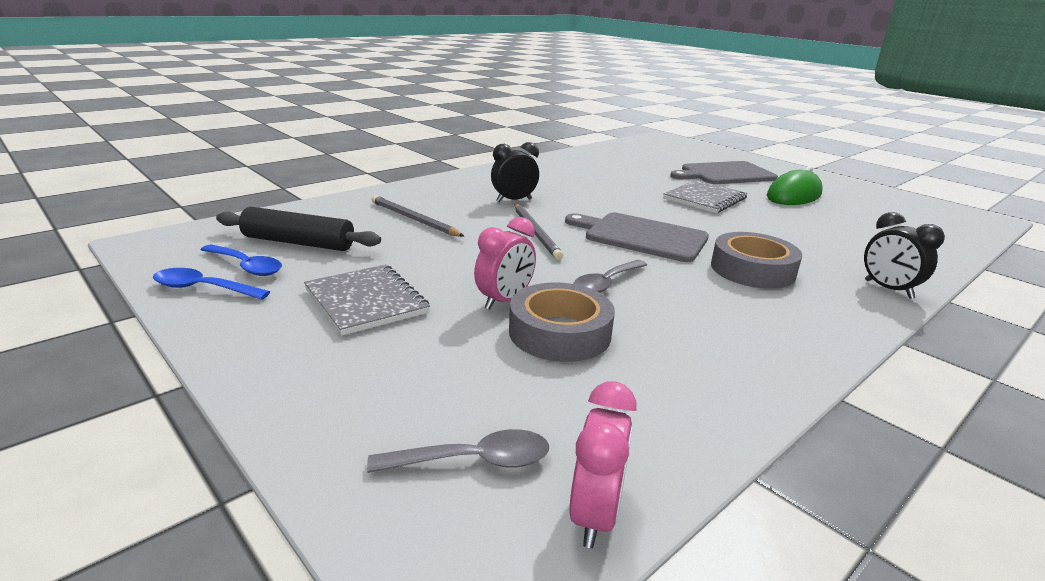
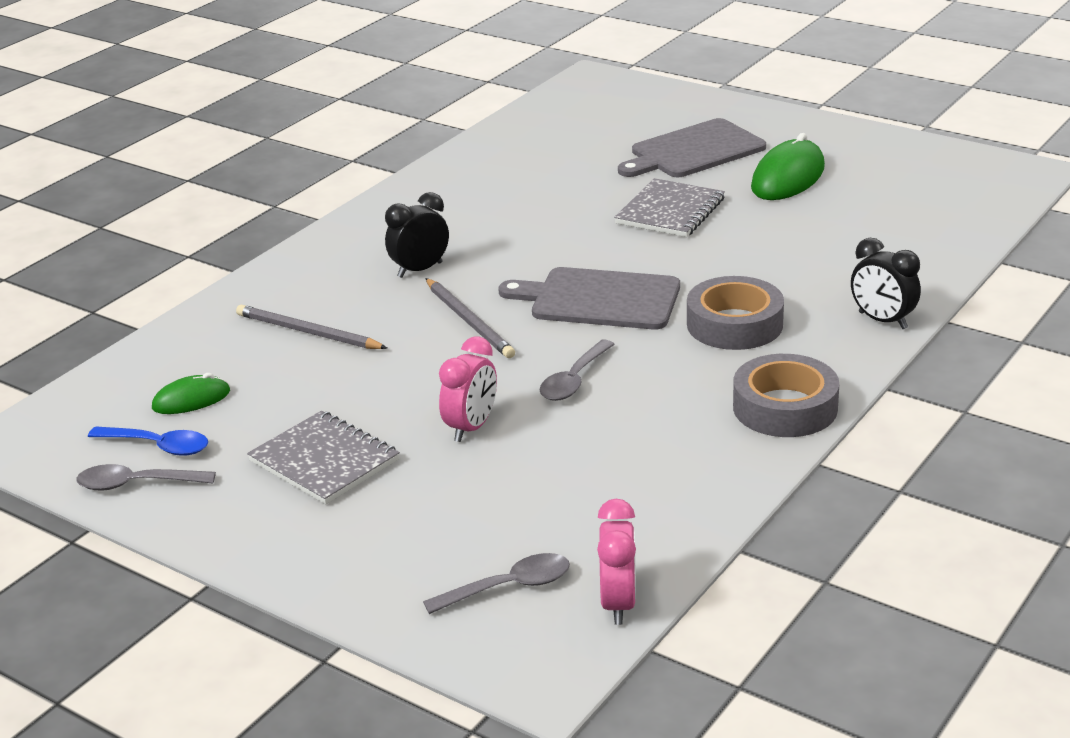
camera: 10 degrees left, 5 degrees up
blue spoon [153,268,270,300] -> grey spoon [76,464,216,491]
black rolling pin [216,207,381,251] -> green mouse [152,373,230,414]
grey tape [509,283,615,362] -> grey tape moved to [733,354,839,437]

